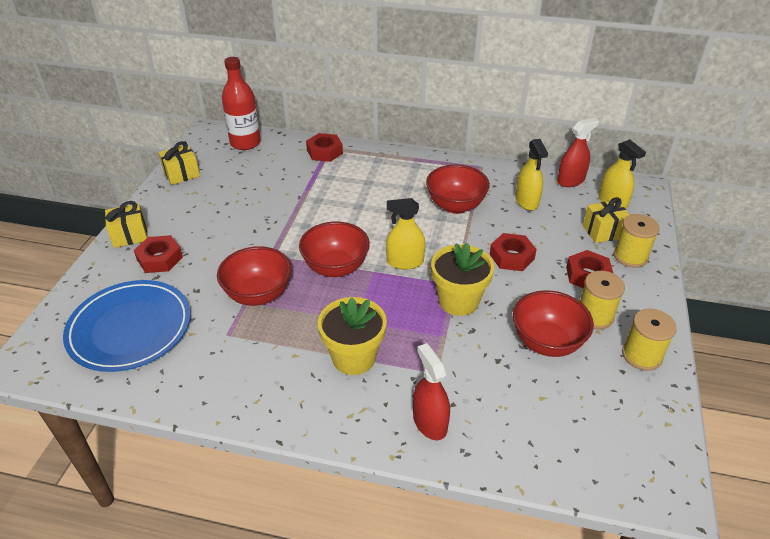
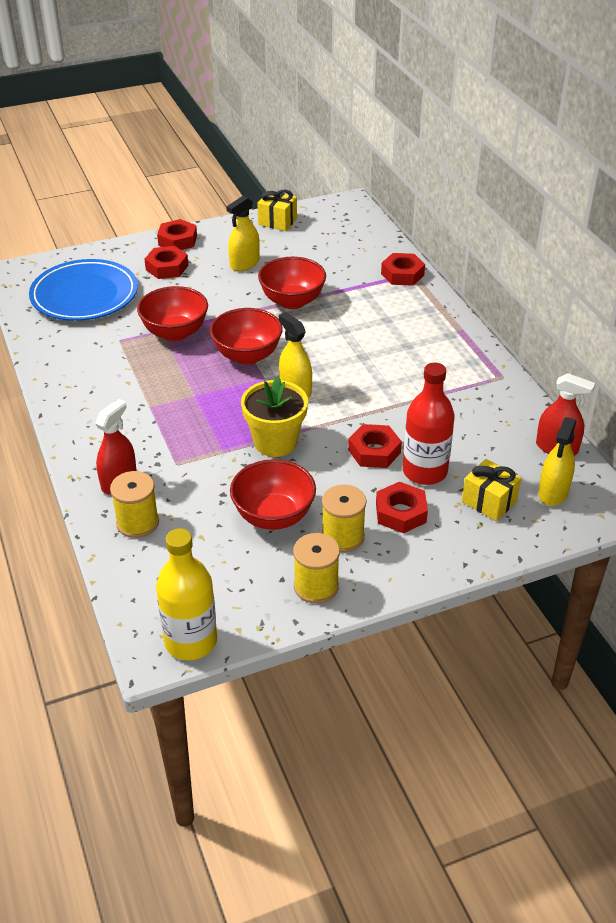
camera: 55 degrees right, 0 degrees up
yellow gift [105,201,148,248] -> red nut [157,219,197,250]
red bottle [222,57,261,150] -> red bottle moved to [403,362,455,485]
yellow flower pot [318,297,387,375] -> none
red bowl [426,165,490,214] -> red bowl moved to [258,257,326,309]
yellow spray bottle [515,139,548,210] -> yellow spray bottle moved to [226,196,260,271]
yellow spool [614,214,660,268] -> yellow spool moved to [110,471,159,538]
none -> yellow bottle [156,528,217,660]

